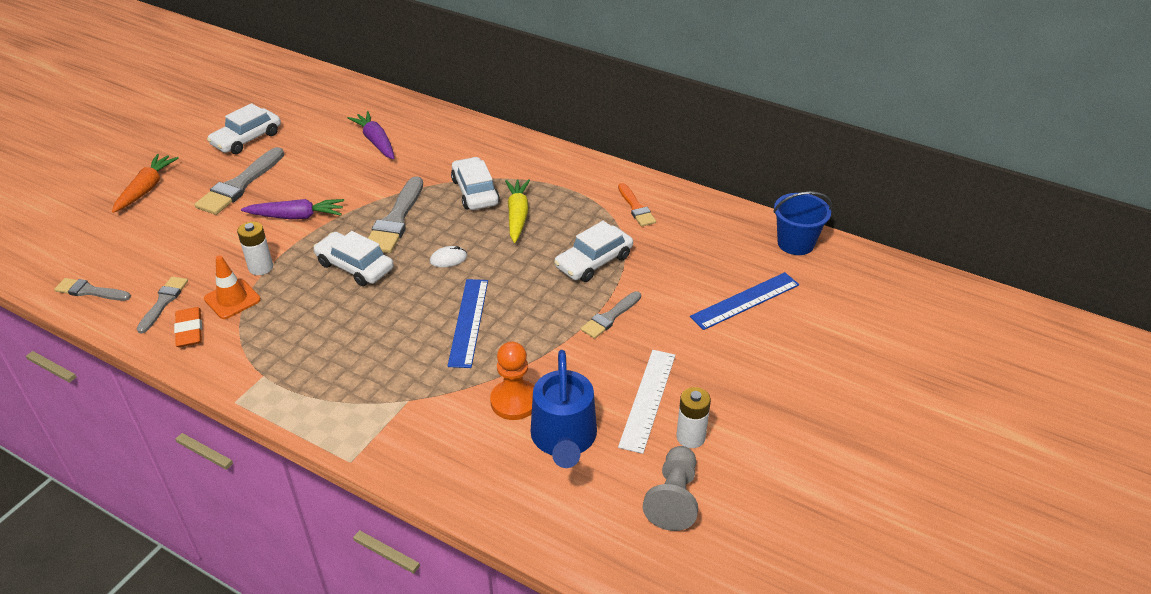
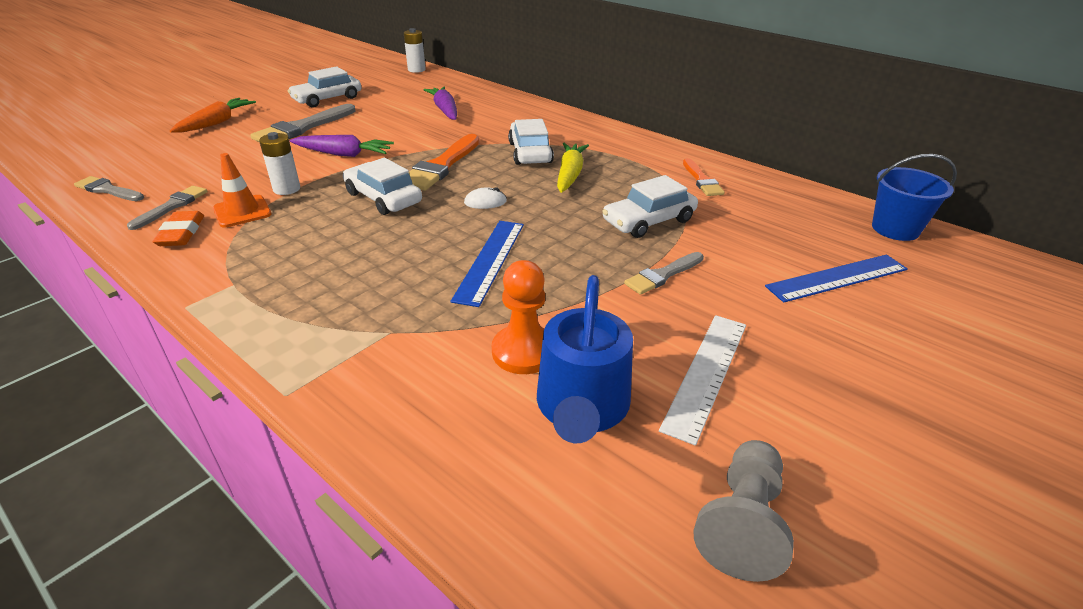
camera: 10 degrees right, 5 degrees down
grey brush [368,176,423,253] -> orange brush [409,134,480,191]
white battery [676,387,711,448] -> white battery moved to [404,28,426,73]

